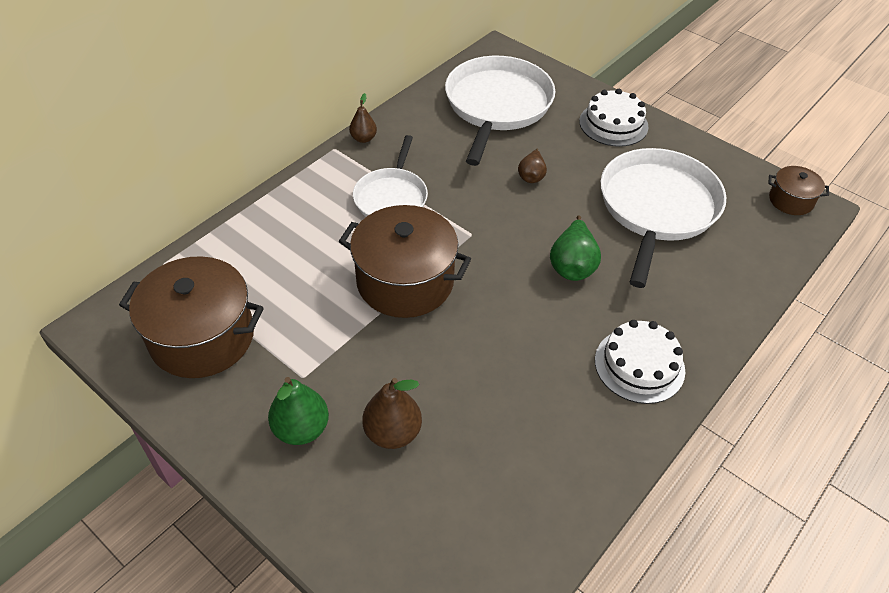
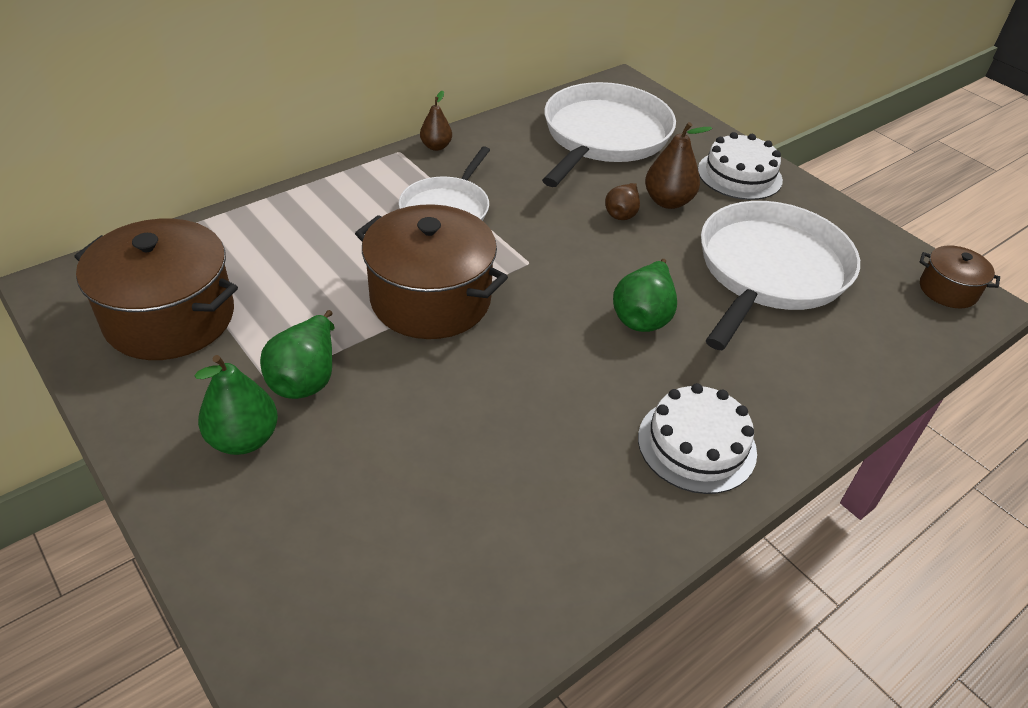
camera: 10 degrees right, 5 degrees down
brown pear [362,378,422,449] -> brown pear moved to [645,122,712,209]
none -> green pear [260,310,335,399]

